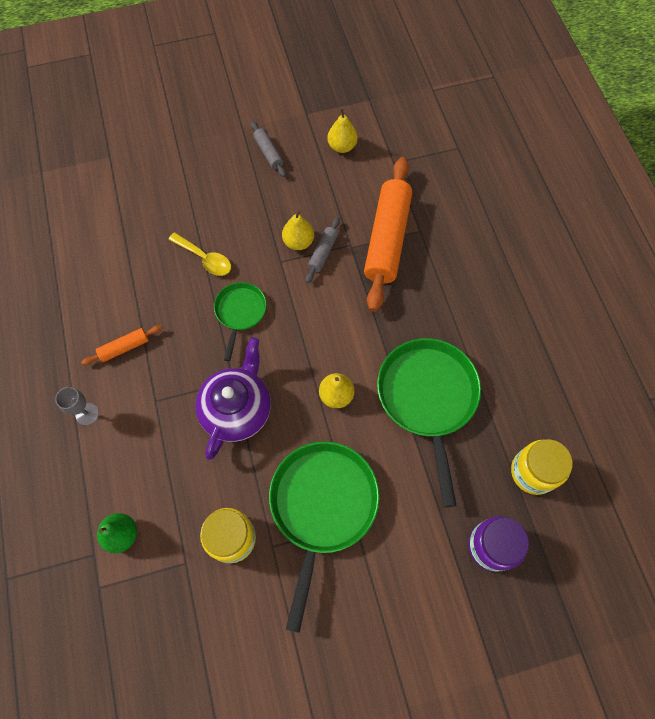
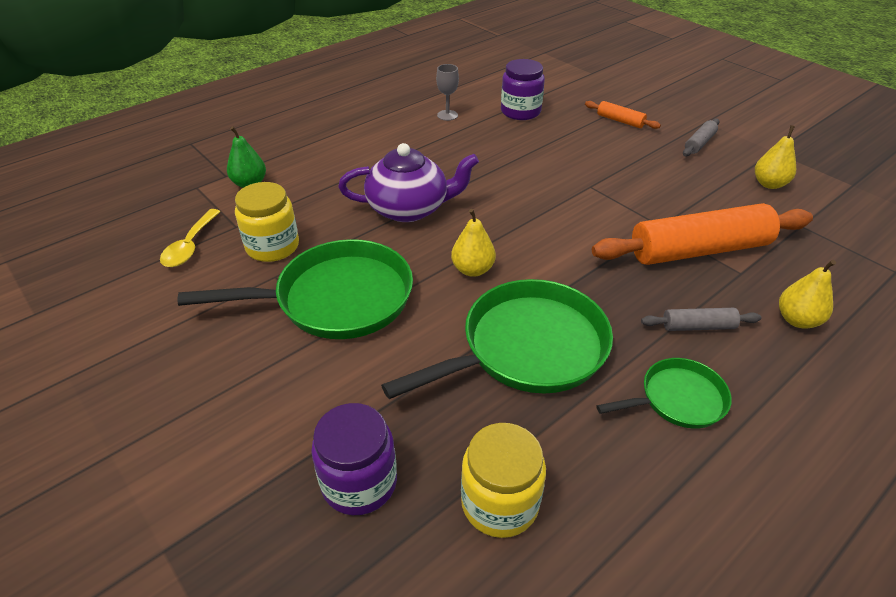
camera: 65 degrees right, 25 degrees down
grey goblet [55,387,99,425] -> grey goblet moved to [436,64,459,121]
orange rolling pin [81,325,162,365] -> orange rolling pin moved to [585,101,661,129]
yellow spoon [168,232,231,276] -> yellow spoon moved to [160,209,221,267]
green pan [214,282,266,361] -> green pan moved to [596,358,732,429]
yellow pear [282,210,314,250] -> yellow pear moved to [779,260,836,329]
grey rolling pin [306,217,340,283] -> grey rolling pin moved to [641,308,761,331]
none -> purple jar [501,59,545,120]

